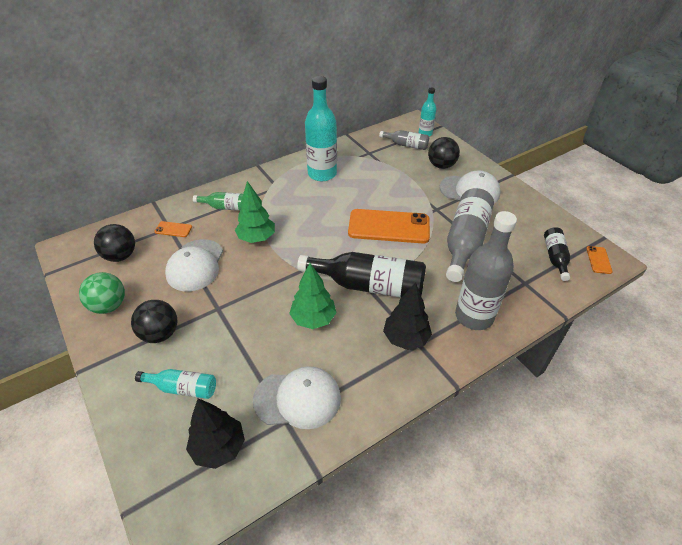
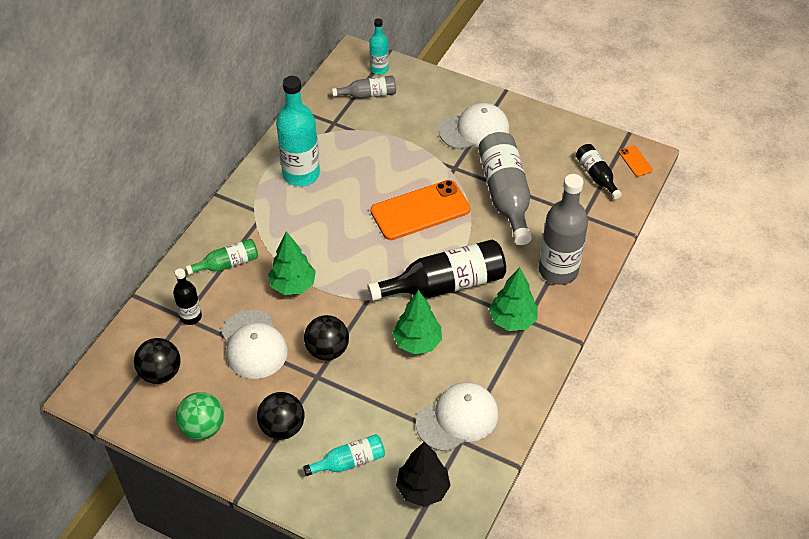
camera: 30 degrees left, 5 degrees up
orange phone [155,221,192,237] -> black bottle [173,268,202,325]
black tree [383,282,432,350] -> green tree [489,267,538,331]
black ball [428,137,460,169] -> black ball moved to [304,315,349,360]

